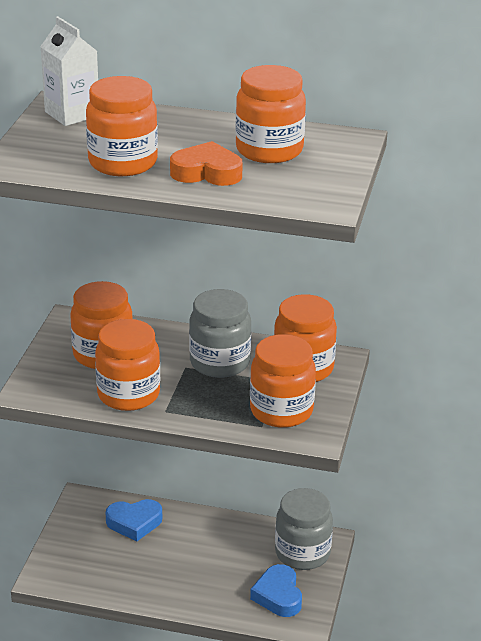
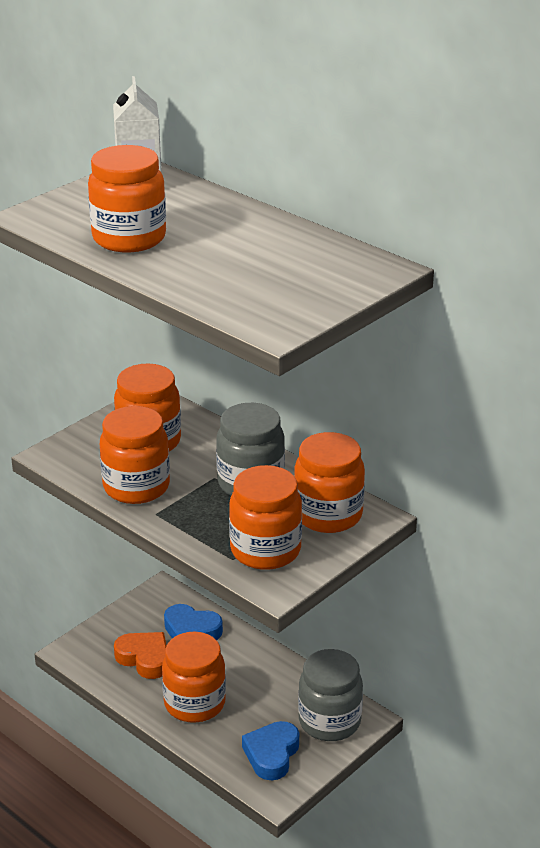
camera: 30 degrees right, 0 degrees up
orange heart [170,141,243,186] -> orange heart moved to [114,632,167,679]
orange jar [235,65,306,163] -> orange jar moved to [162,632,226,723]

